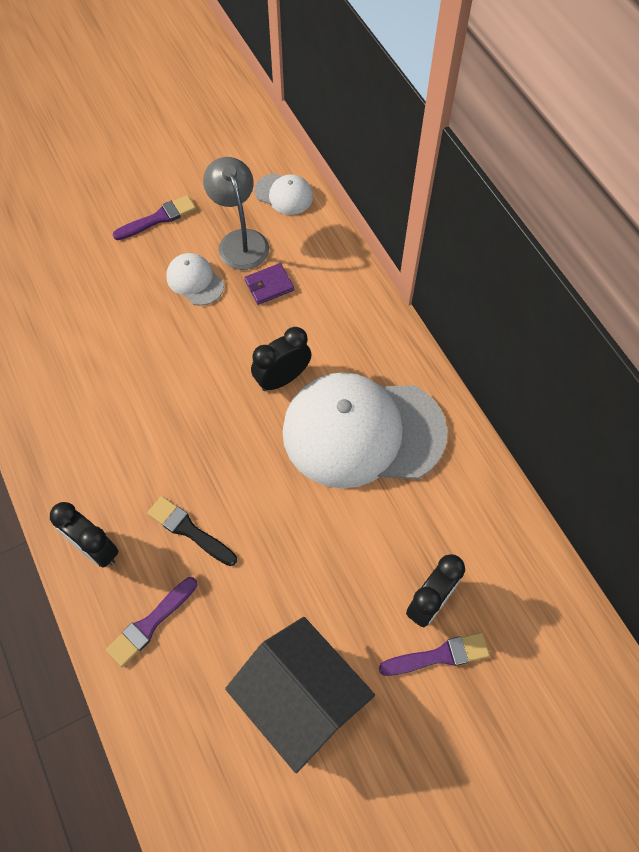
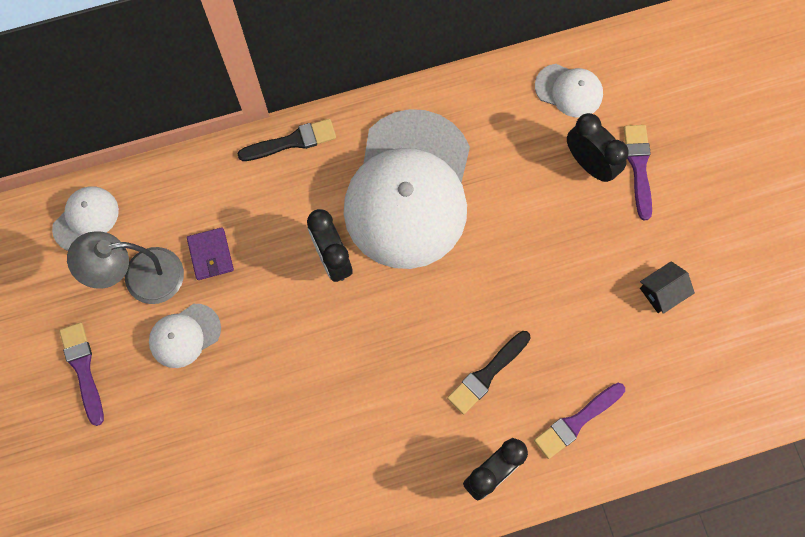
camera: 80 degrees left, 10 degrees up
purple brush [106,577,197,667] -> purple brush turned 90 degrees clockwise [534,383,625,459]
black house [225,617,375,773] -> black house [640,261,695,314], size x0.42
none -> black brush [238,119,336,161]
none -> white cap [535,64,603,117]

